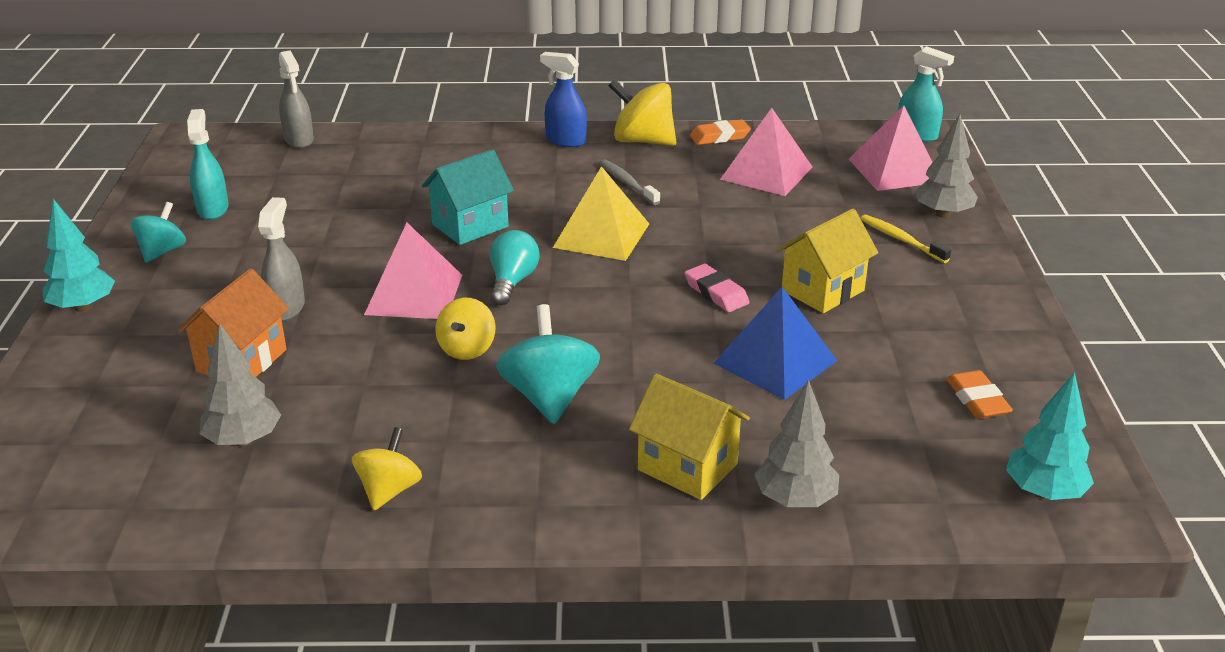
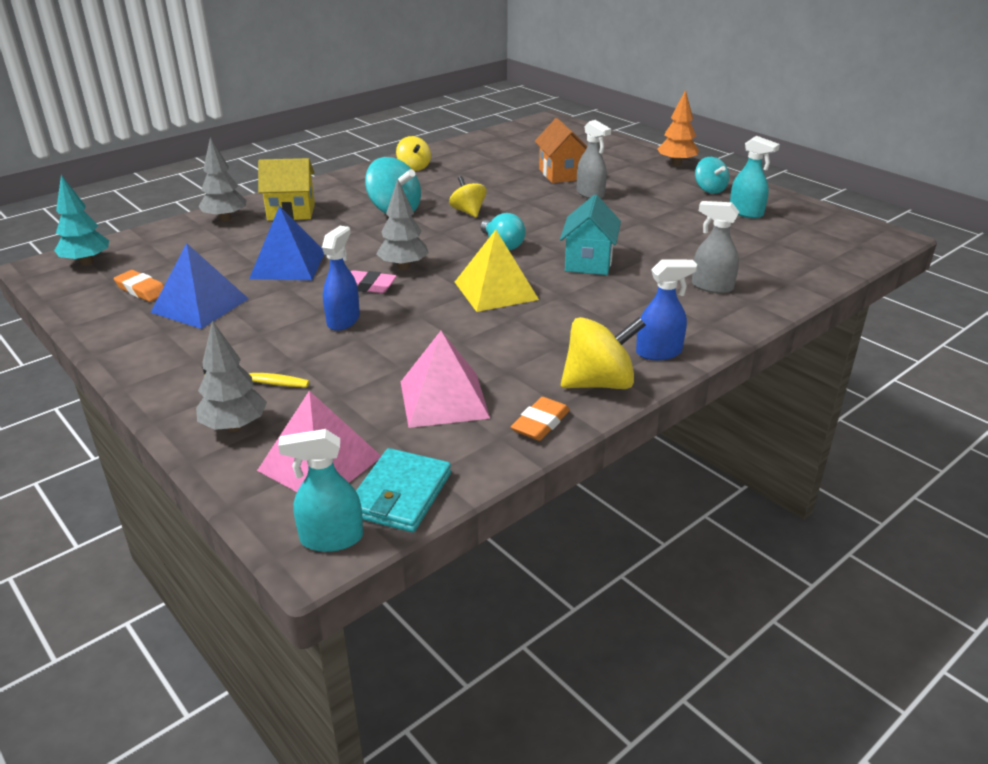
camera: 140 degrees right, 0 degrees up
turquoise tree [43,199,115,312] -> orange tree [658,89,699,166]
grey tree [200,323,281,447] -> grey tree moved to [376,179,429,270]
grey spray bottle [279,51,314,148] -> grey spray bottle moved to [692,201,739,293]
pink pyramid [364,223,462,319] -> none
grey toothbrush [600,159,660,205] -> none
yellow house [776,209,878,313] -> none
none -> blue pyramid [150,243,249,329]
none -> blue spray bottle [322,226,360,331]
none -> turquoise wallet [356,448,451,532]

